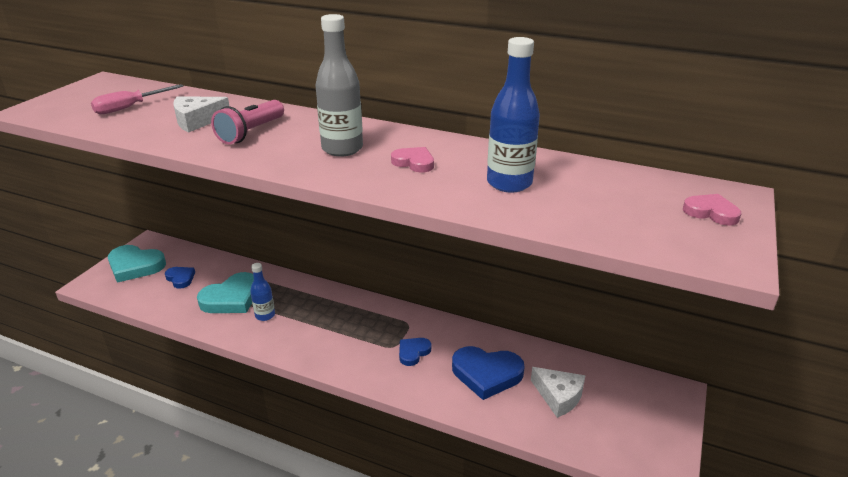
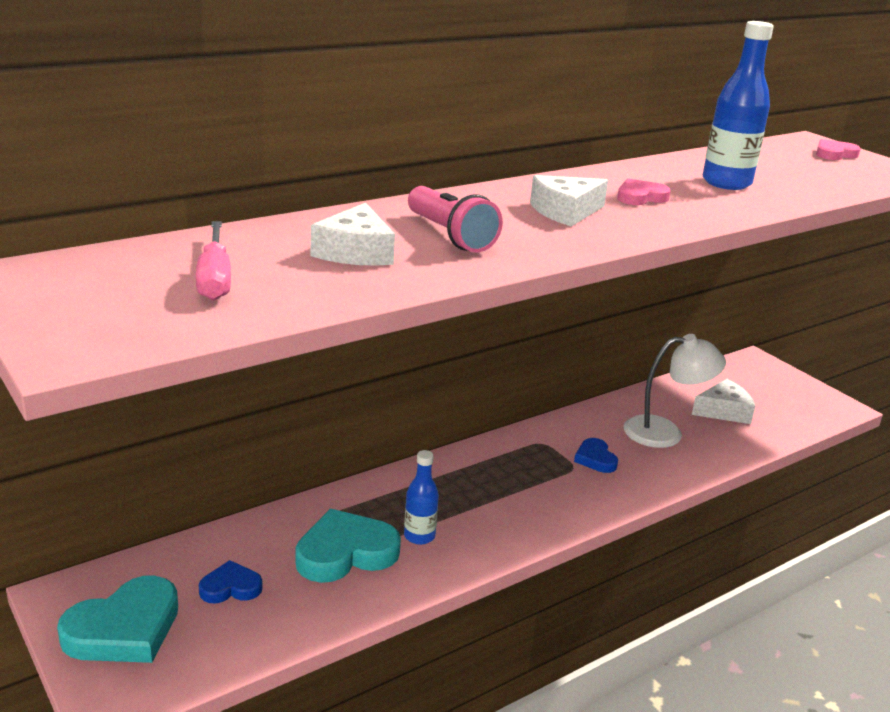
camera: 60 degrees left, 5 degrees down
turquoise heart [197,272,254,313] -> turquoise heart turned 105 degrees counterclockwise [295,509,401,583]
grey bottle [315,14,363,156] -> white cheese [530,175,608,227]
blue heart [452,346,525,400] -> white lamp [623,334,726,448]

